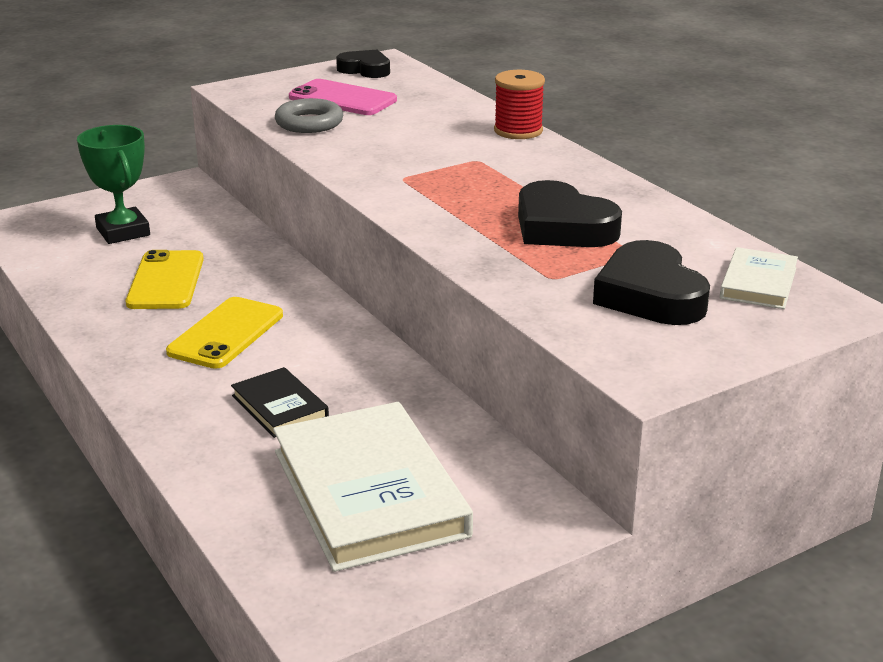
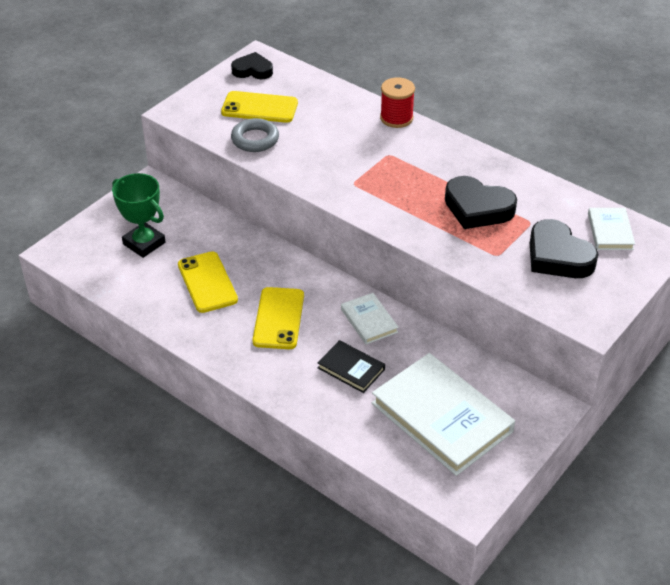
camera: 20 degrees left, 15 degrees up
pink phone [289,79,397,115] -> yellow phone [221,91,298,123]
none -> white book [341,293,399,344]

